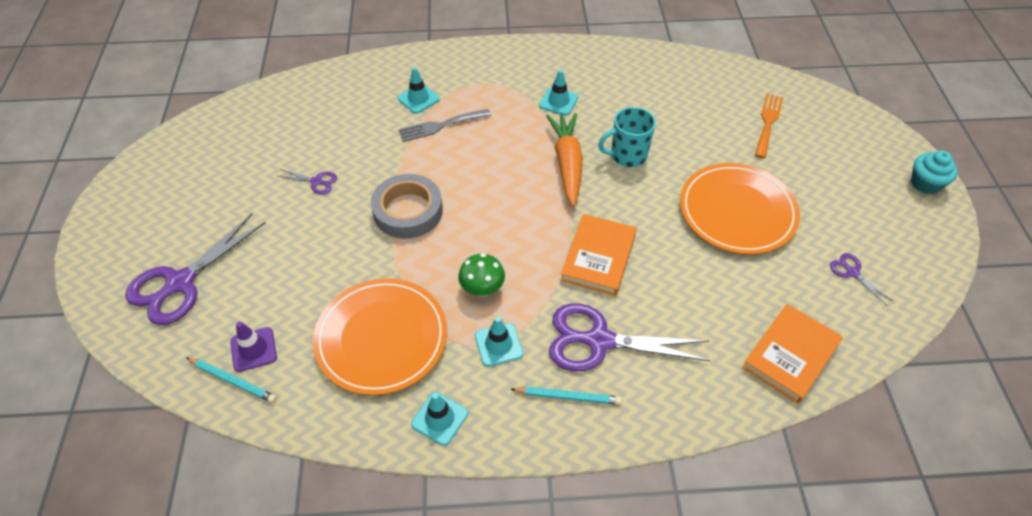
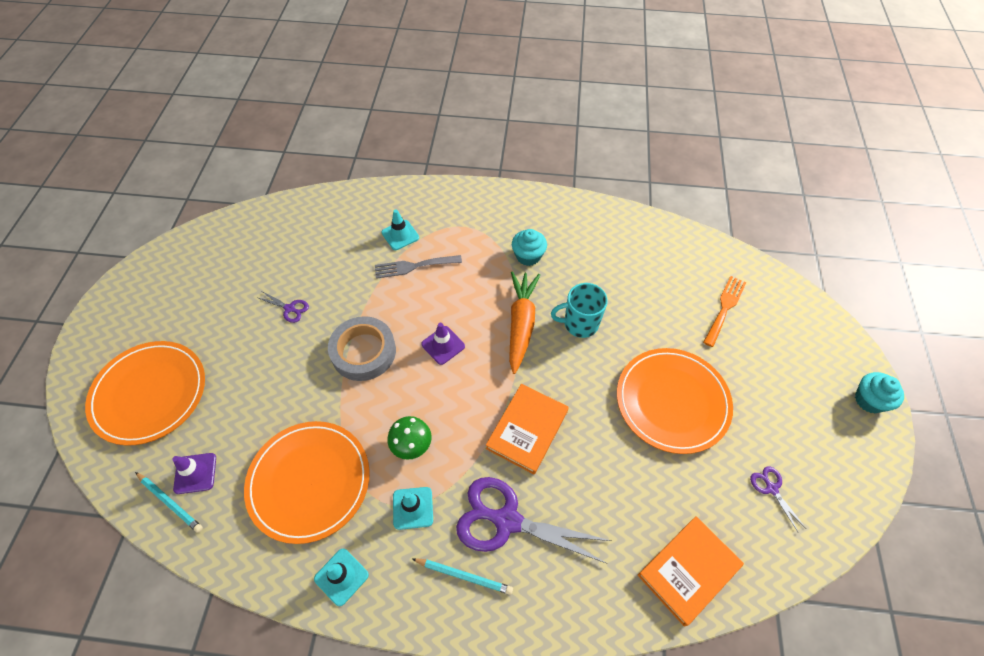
camera: 10 degrees right, 5 degrees up
purple scissors [125,213,266,325] -> orange plate [85,341,205,446]
turquoise traffic cone [539,70,578,116] -> turquoise cupcake [512,229,547,266]
none -> purple traffic cone [421,323,465,365]

